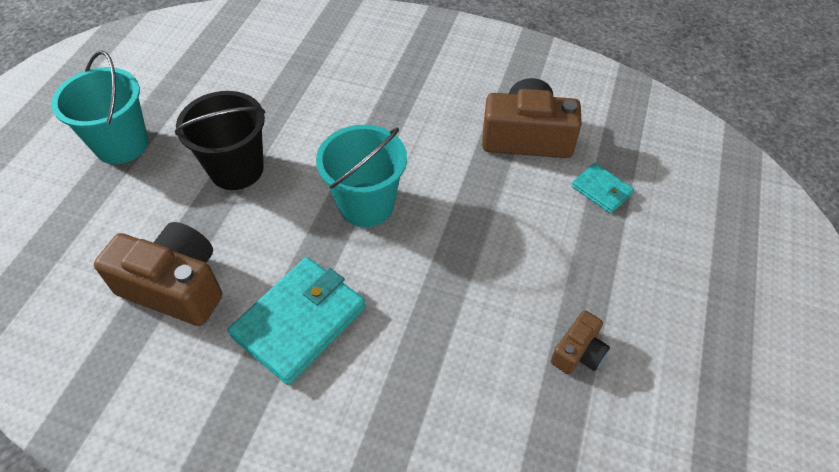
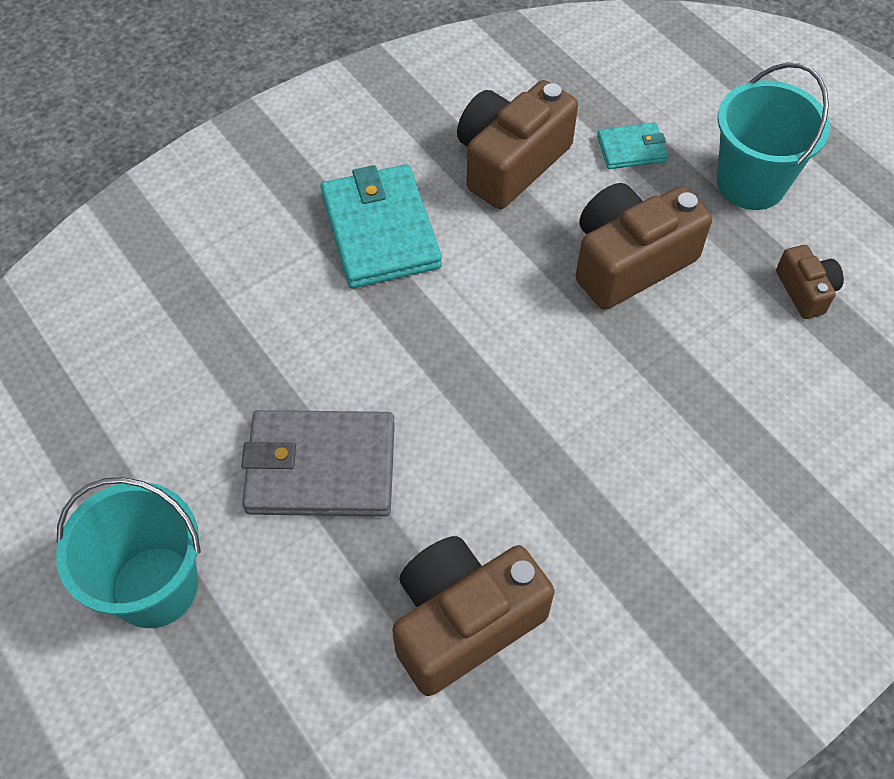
camera: 55 degrees left, 5 degrees up
black bucket [175,91,266,190] -> grey wallet [241,410,395,516]
turquoise wallet [228,257,366,385] -> turquoise wallet moved to [320,164,442,288]
turquoise bucket [316,125,407,227] -> turquoise bucket moved to [717,63,830,210]
none -> brown camera [576,183,712,310]

